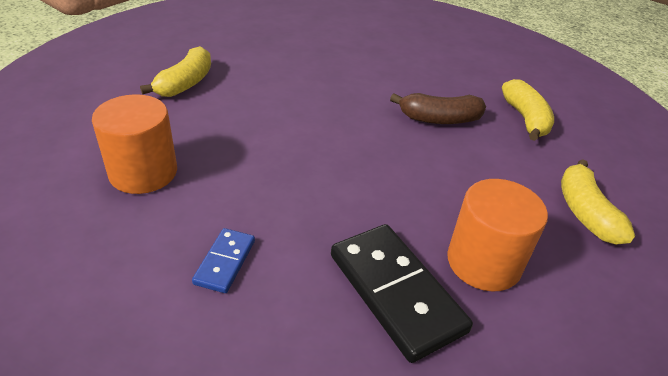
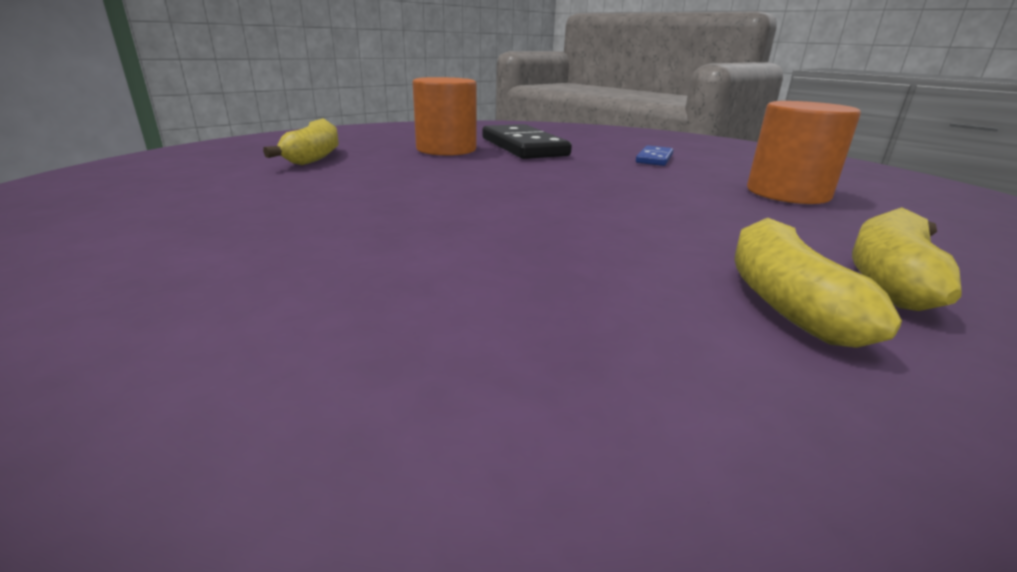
camera: 170 degrees left, 15 degrees down
brown banana [390,93,486,124] -> none
yellow banana [502,79,554,141] -> yellow banana moved to [735,218,902,348]

